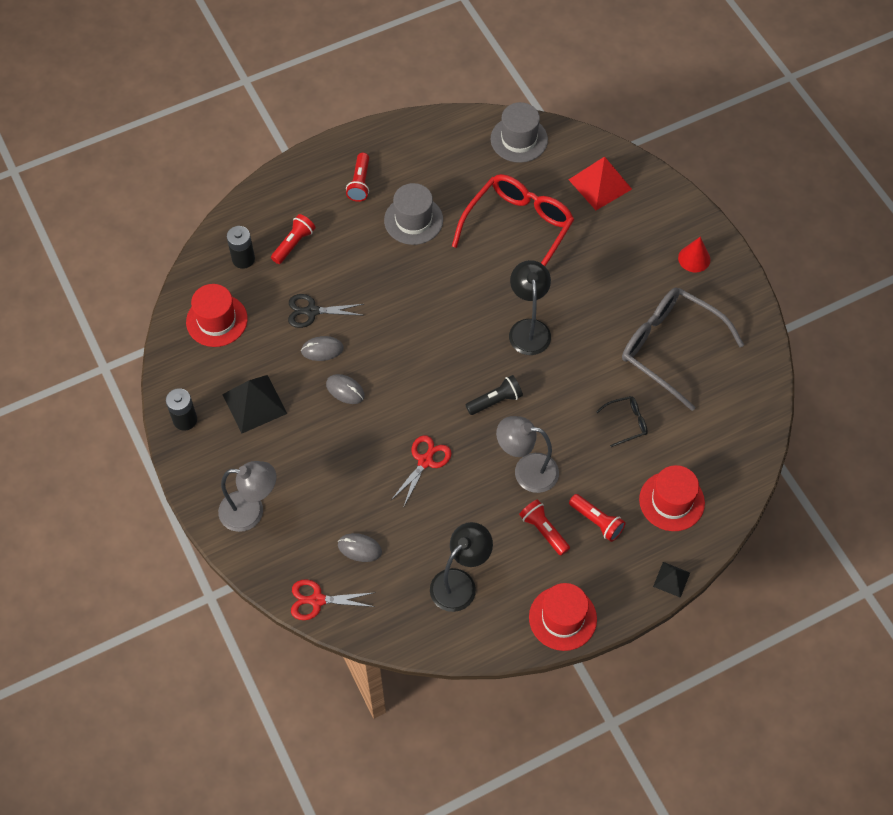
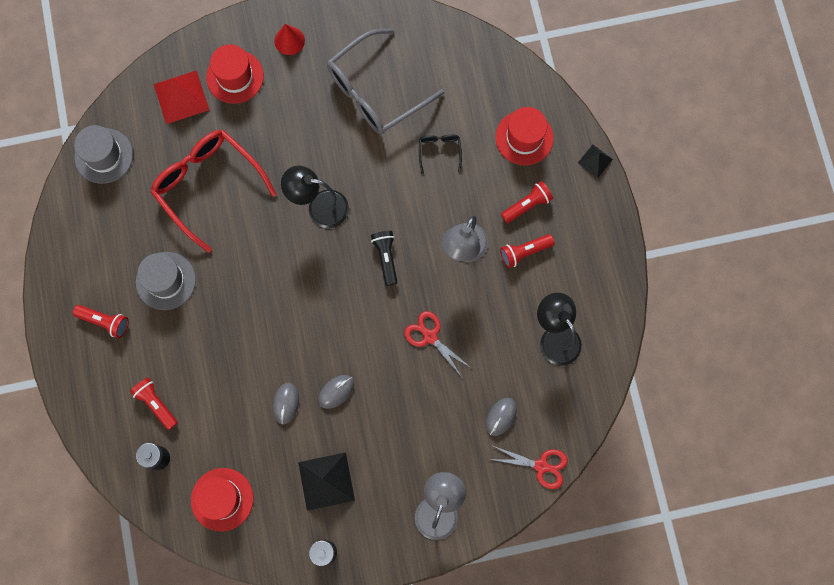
camera: 75 degrees left, 15 degrees up
black scissors [288,294,363,328] -> none
red scissors [291,579,375,620] -> red scissors turned 90 degrees counterclockwise [489,446,568,489]
red hat [529,583,597,651] -> red hat moved to [206,45,264,104]

